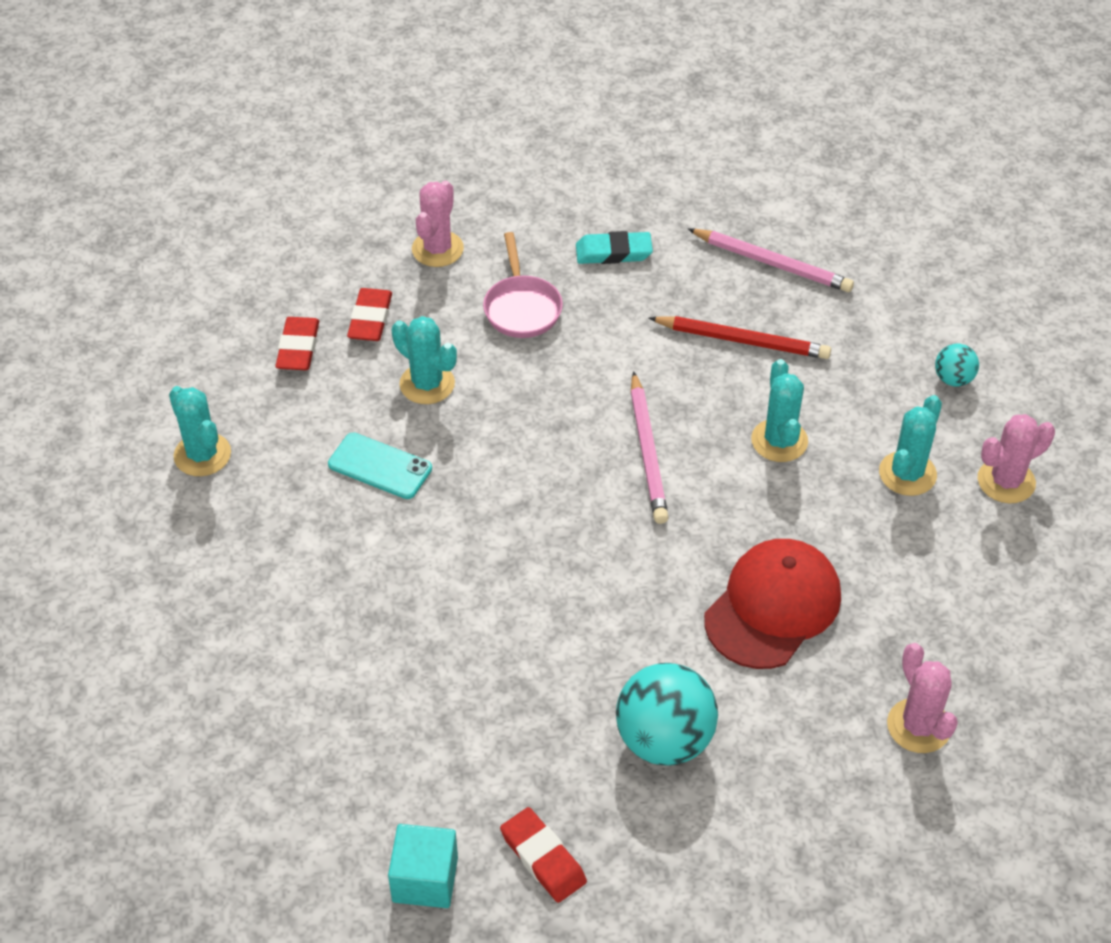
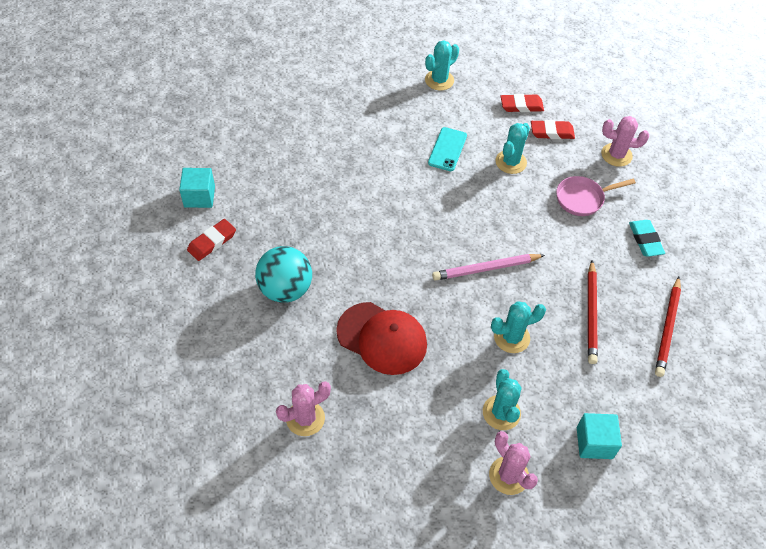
camera: 80 degrees right, 5 degrees up
pink pencil [688,229,854,292] -> red pencil [655,277,681,377]
turquoise cactus [879,395,942,496] -> turquoise cactus turned 60 degrees clockwise [483,369,521,430]
turquoise ball [935,344,979,387] -> turquoise cube [577,413,622,459]

